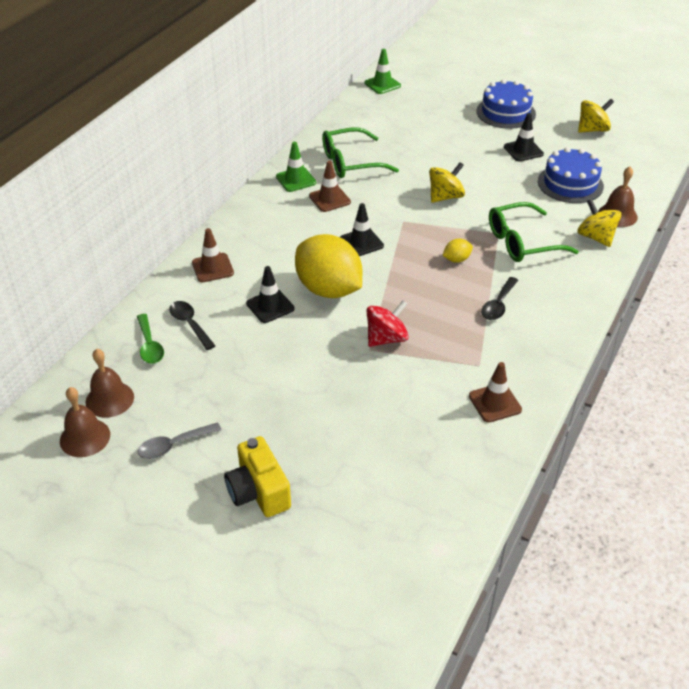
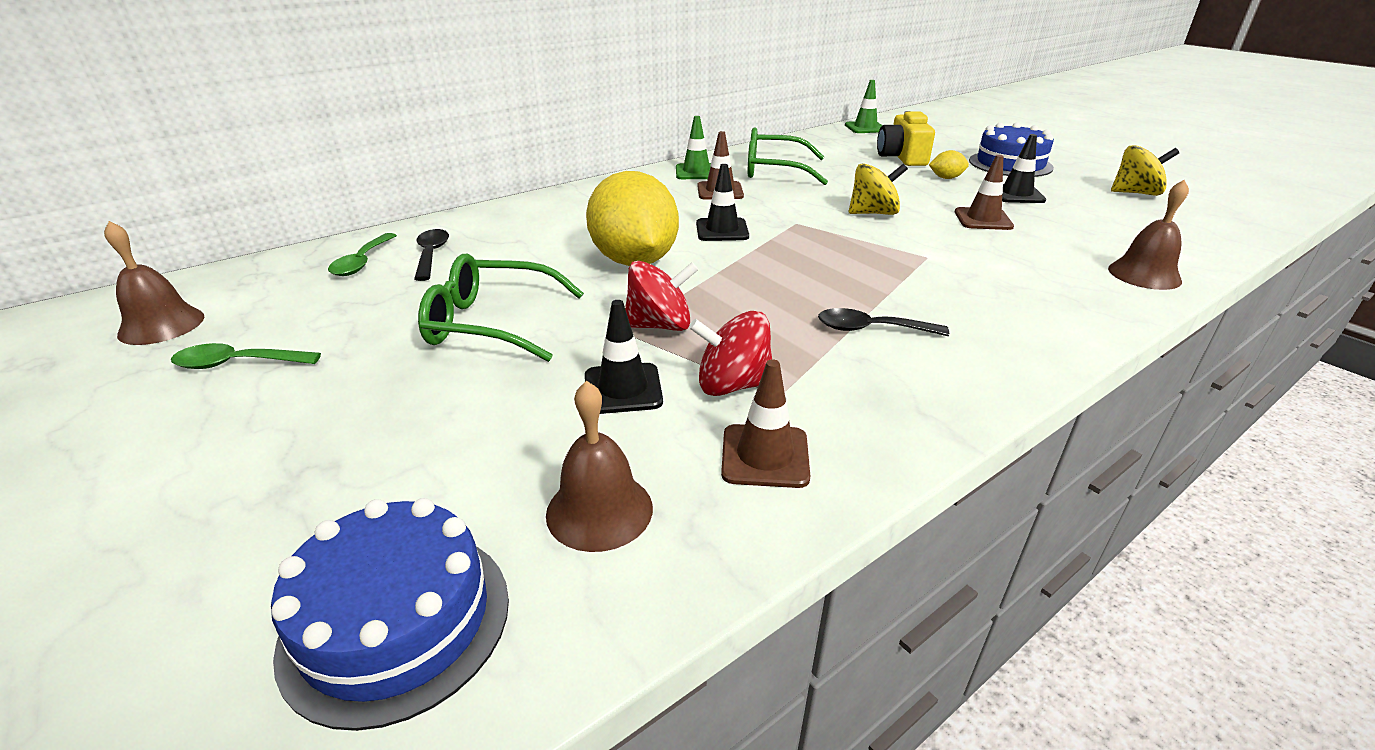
camera: 25 degrees right, 10 degrees down
brown bell [86,349,134,418] -> brown bell moved to [546,381,653,552]
grey spoon [137,422,221,459] -> green spoon [171,343,321,369]
brown traffic cone [192,228,234,282] -> brown traffic cone moved to [955,155,1014,230]
yellow camera [224,436,291,517] -> yellow camera moved to [877,111,935,166]
black traffic cone [246,266,295,323] -> black traffic cone moved to [585,300,663,414]
yellow lemon [443,239,473,263] -> yellow lemon moved to [929,150,969,179]
black spoon [481,277,518,320] -> black spoon turned 45 degrees clockwise [818,308,949,336]
green glasses [489,202,579,262] -> green glasses moved to [418,254,584,362]
blue cake [538,147,604,203] -> blue cake moved to [271,498,509,731]
yellow spinning top [577,199,622,247] -> none
none -> red spinning top [689,311,772,396]

